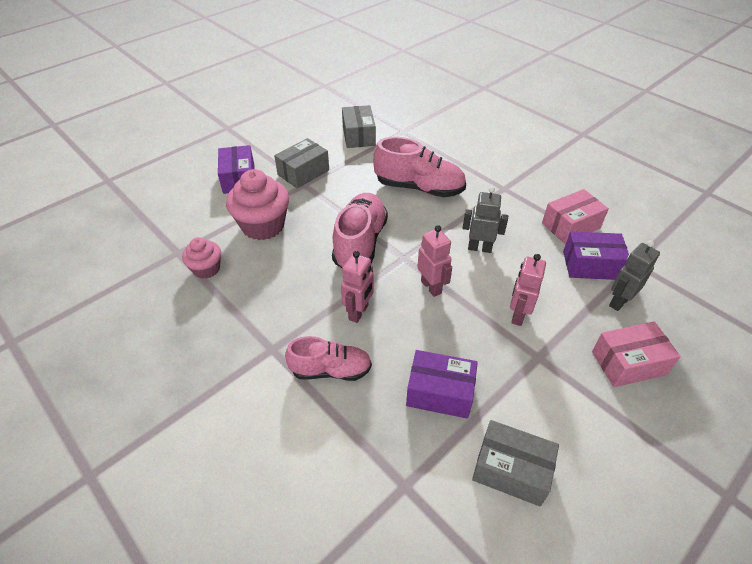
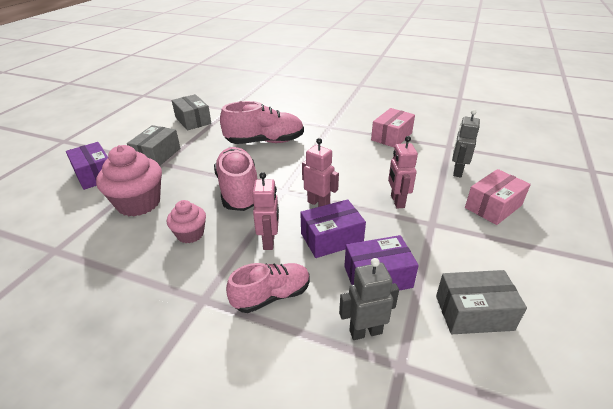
camera: 25 degrees left, 10 degrees down
pink cupcake [182,237,221,279] -> pink cupcake moved to [167,200,206,243]
grey robot [463,187,508,253] -> grey robot moved to [339,258,399,340]
purple box [563,231,629,280] -> purple box moved to [300,199,366,258]

